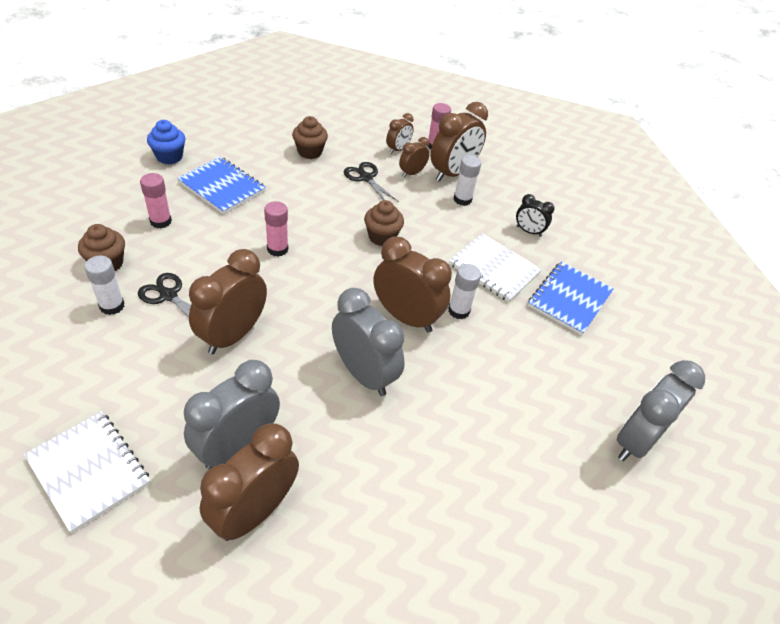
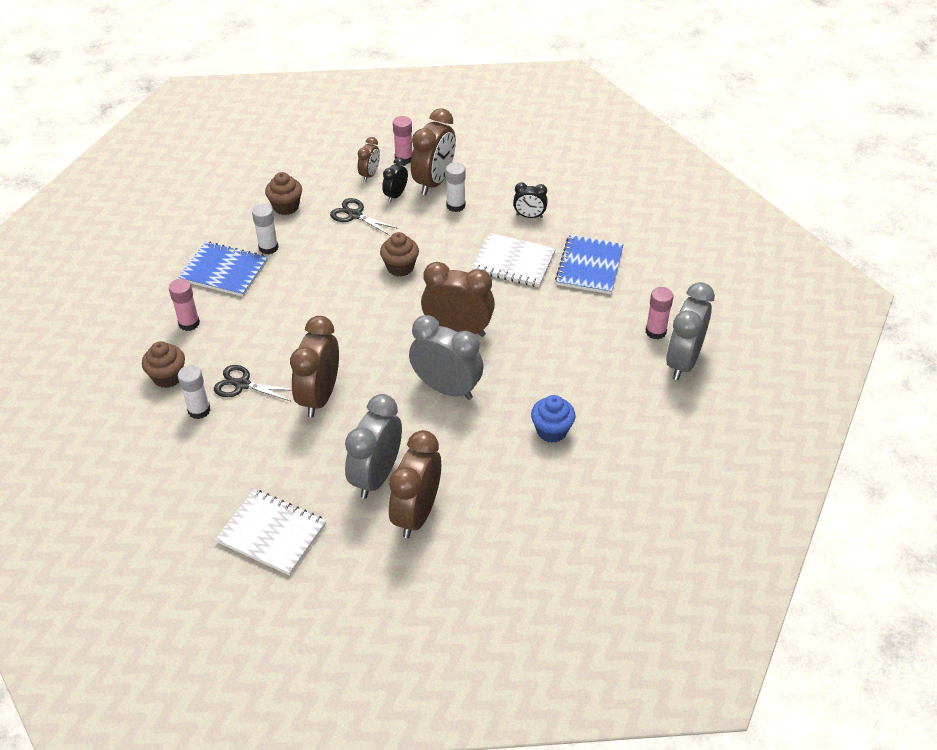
camera: 15 degrees left, 0 degrees up
blue cupcake [147,120,186,164] -> blue cupcake moved to [531,395,576,443]
pink glue stick [264,201,288,257] -> pink glue stick moved to [646,287,673,339]
brown clock [399,137,430,177] -> black clock [382,157,408,202]
white glue stick [448,264,481,319] -> white glue stick moved to [252,204,279,254]

